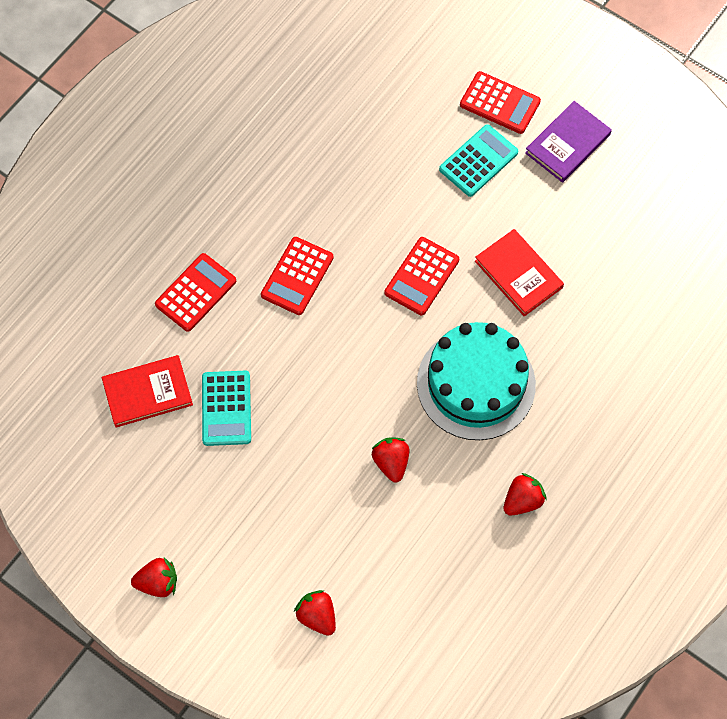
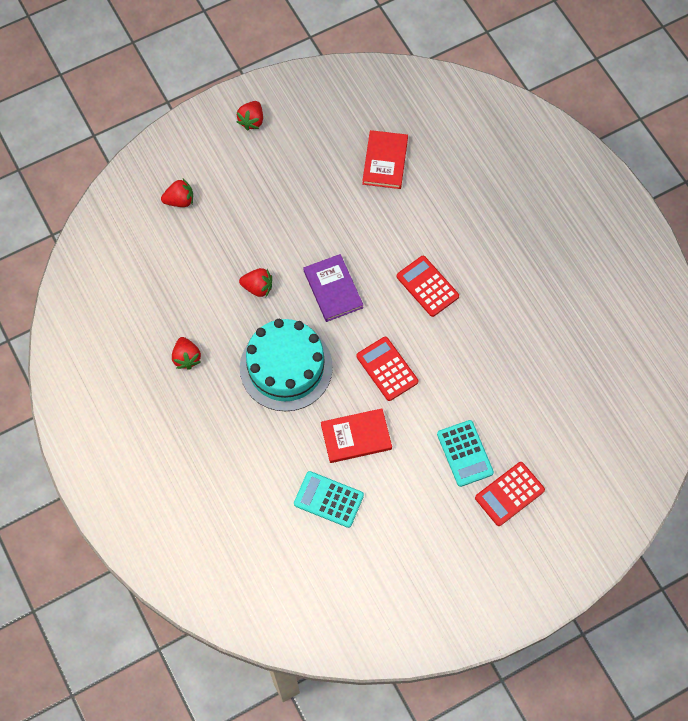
camera: 115 degrees right, 0 degrees up
red calculator [155,253,236,332] -> none
turquoise calculator [202,371,251,446] -> turquoise calculator moved to [294,471,364,528]
purple book [525,101,612,183] -> purple book moved to [304,254,363,322]

